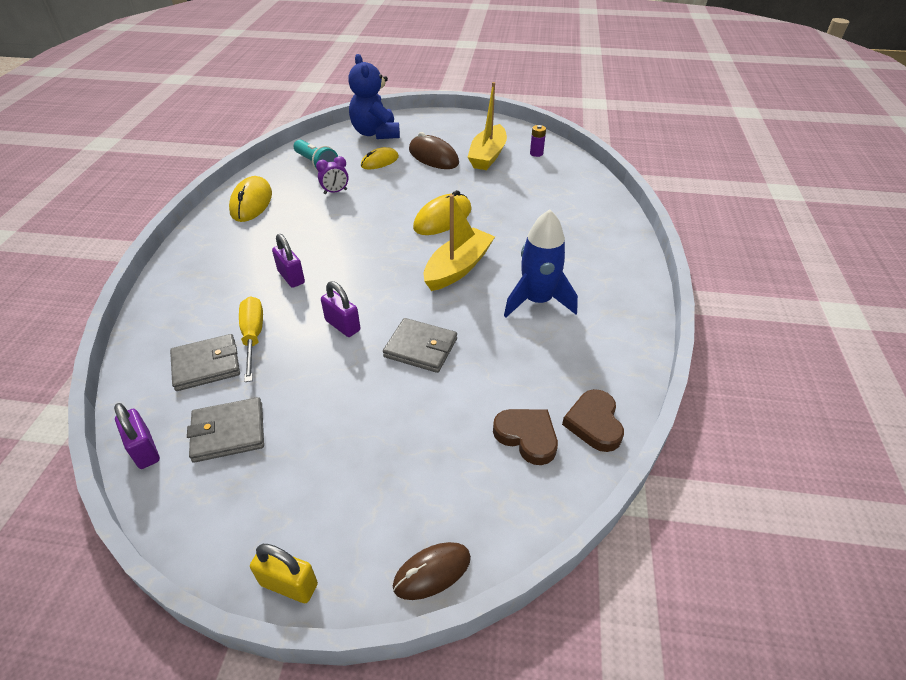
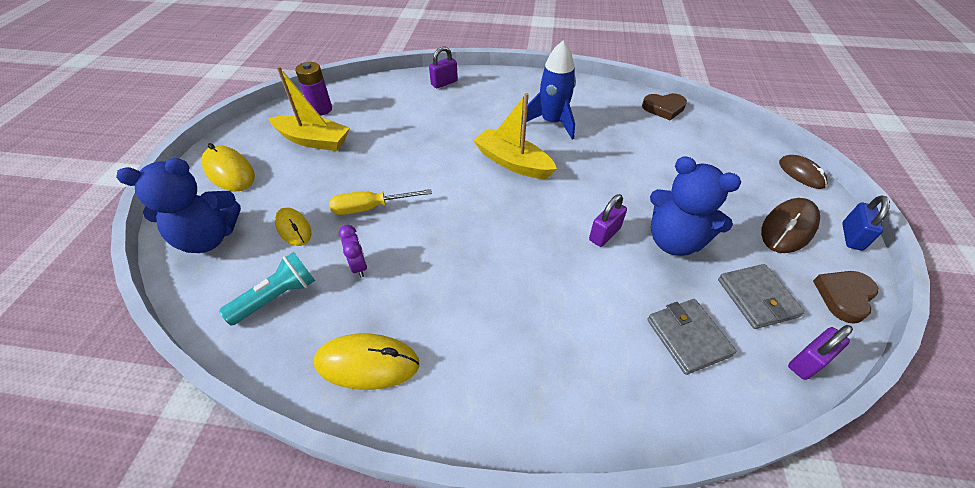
camera: 90 degrees left, 5 degrees up
yellow screwdriver [239,297,263,382] -> yellow screwdriver moved to [329,189,432,215]
yellow padlock [250,544,318,603] -> blue padlock [842,195,890,251]
purple padlock [272,234,305,288] -> purple padlock moved to [429,46,458,88]
grey wallet [383,318,457,373] -> none
brown mouse [409,132,459,169] -> brown mouse moved to [761,198,820,253]
yellow mouse [413,190,472,235] -> yellow mouse moved to [202,143,255,191]
brown heart [493,409,558,465] -> brown heart moved to [813,271,879,324]
purple battery [530,125,546,157] -> purple battery [295,62,332,116], size x1.61
none -> blue teddy bear [650,156,741,256]

